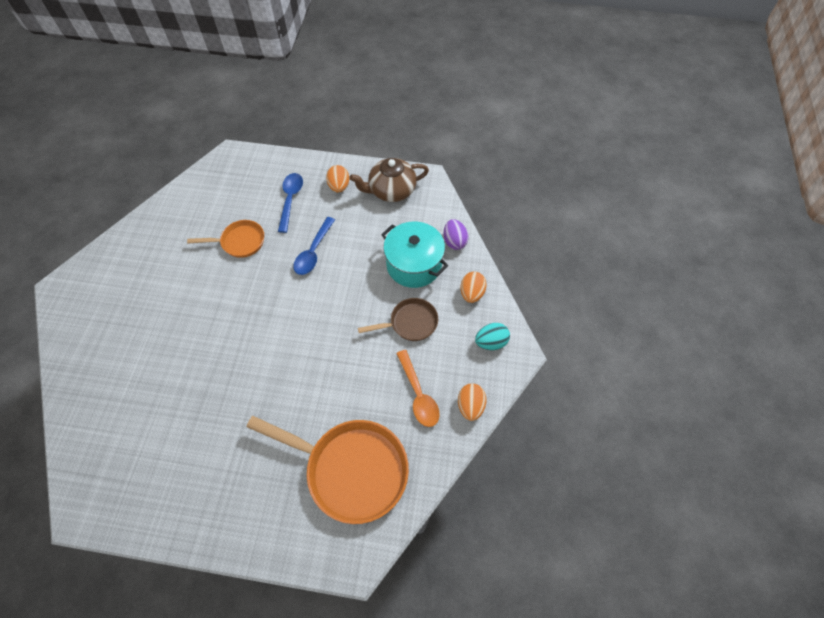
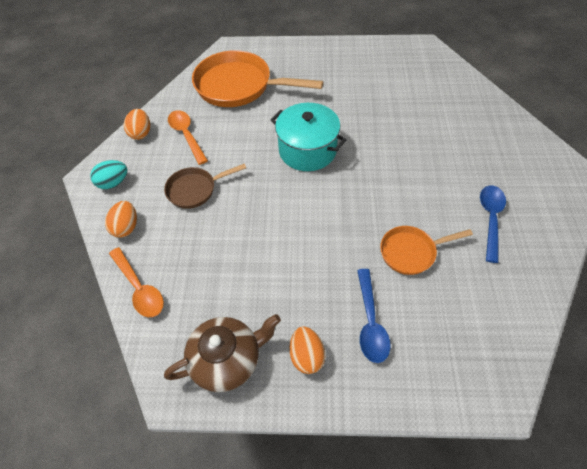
camera: 175 degrees right, 5 degrees down
blue spoon [293,217,335,275] -> blue spoon moved to [480,185,506,263]
turquoise pot [381,221,448,288] -> turquoise pot moved to [271,103,346,171]
purple egg [443,219,469,250] -> orange spoon [109,247,164,317]

